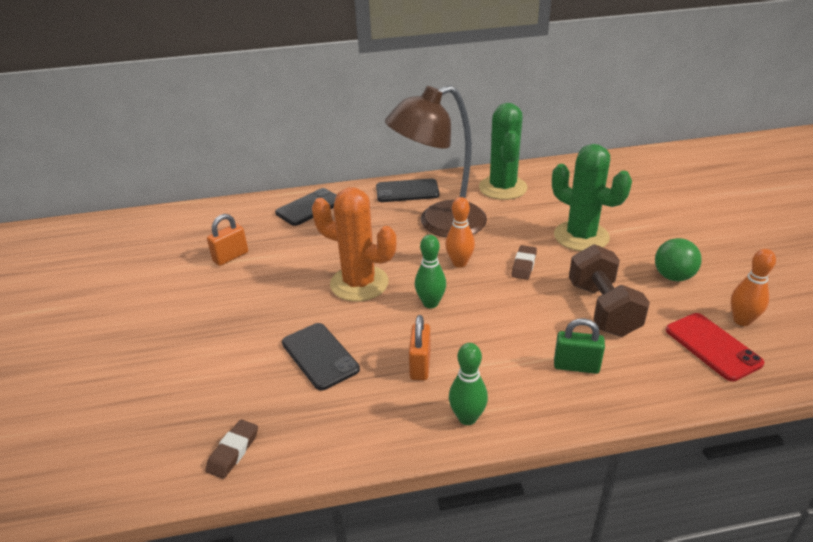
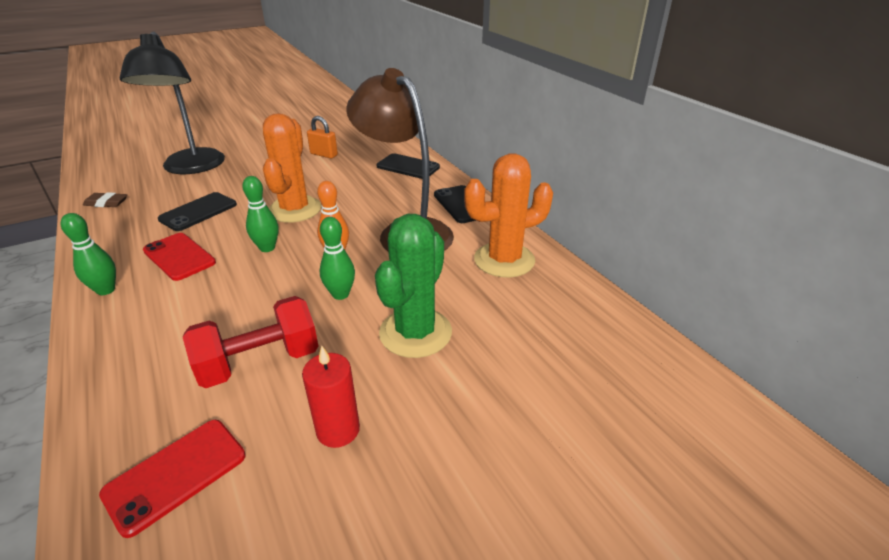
camera: 70 degrees right, 0 degrees up
orange padlock [409,315,431,380] -> red phone [143,233,216,281]
green cactus [479,103,528,200] -> orange cactus [464,153,553,277]
brown eraser [512,245,537,280] -> green bowling pin [320,217,355,300]
green padlock [554,318,605,374] -> none
brown dumbbell [569,244,650,337] -> red dumbbell [183,296,318,388]
green ball [655,238,702,281] -> red candle [302,346,360,448]
orange bowling pin [731,249,776,326] -> none
none -> black lamp [119,32,225,174]

